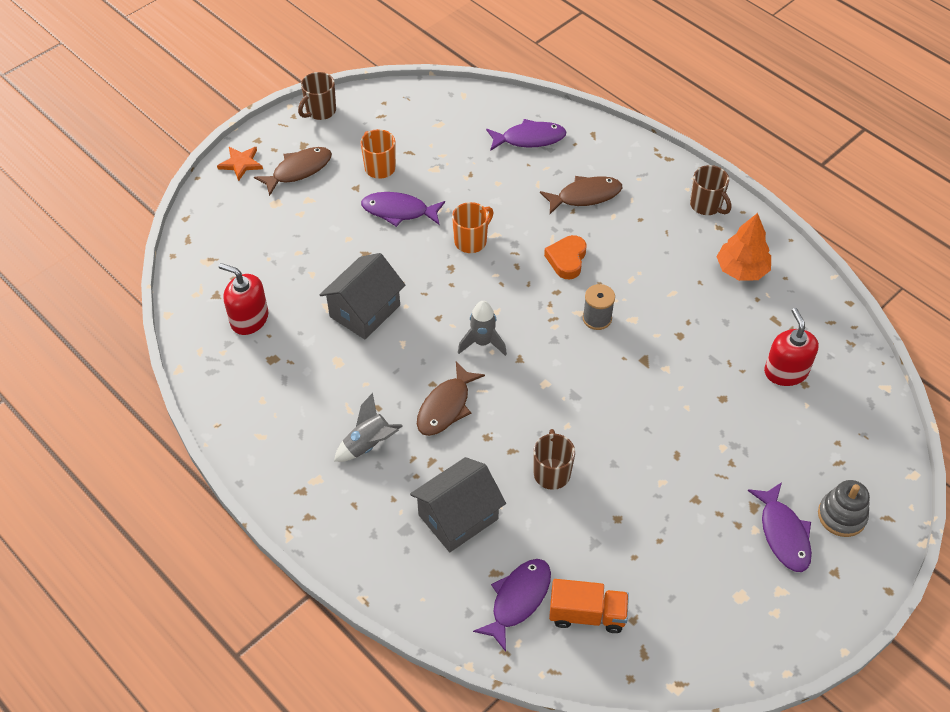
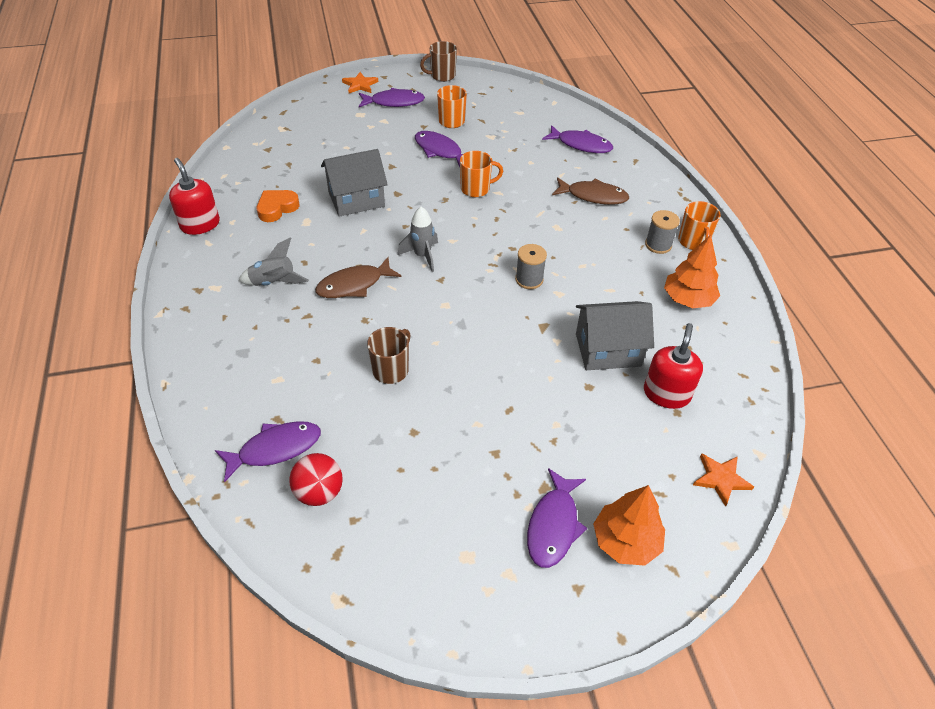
camera: 30 degrees right, 5 degrees down
red soap dispenser [219,263,268,335] -> red soap dispenser moved to [169,158,220,235]
brown fish [254,147,332,196] -> purple fish [359,88,425,107]
grey house [410,457,506,552] -> grey house moved to [576,301,654,370]
orange heart [544,235,586,279] -> orange heart moved to [257,190,300,222]
orange truck [549,579,629,633] -> red ball [289,453,343,506]
brown mug [690,165,731,215] -> orange mug [678,201,721,250]
grey stacking toy [818,480,870,537] -> orange tree [593,485,665,566]
none -> grey spool [645,210,680,254]
none -> orange star [693,454,754,507]

